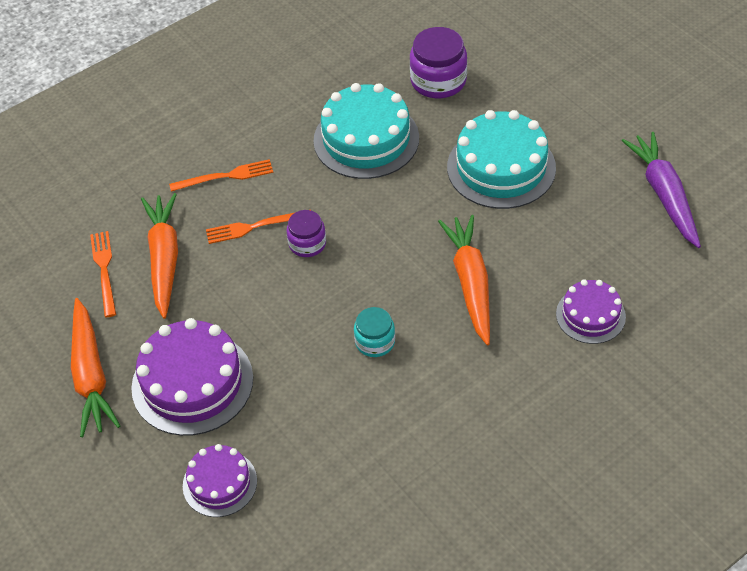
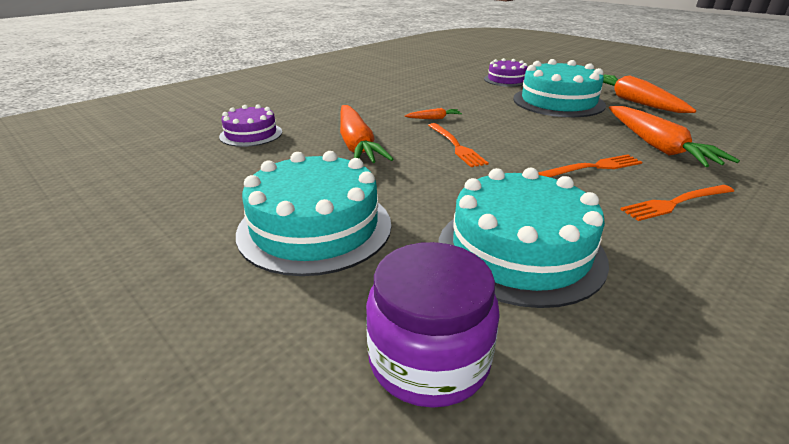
camera: 170 degrees right, 20 degrees down
orange fork [90,231,116,317] -> orange fork moved to [428,123,489,167]
purple cake [131,318,253,436] -> turquoise cake [513,59,606,117]
purple jar [287,210,326,257] -> none
turquoise jar [354,307,395,357] -> orange carrot [405,108,462,119]
purple carrot [621,132,701,248] -> none

